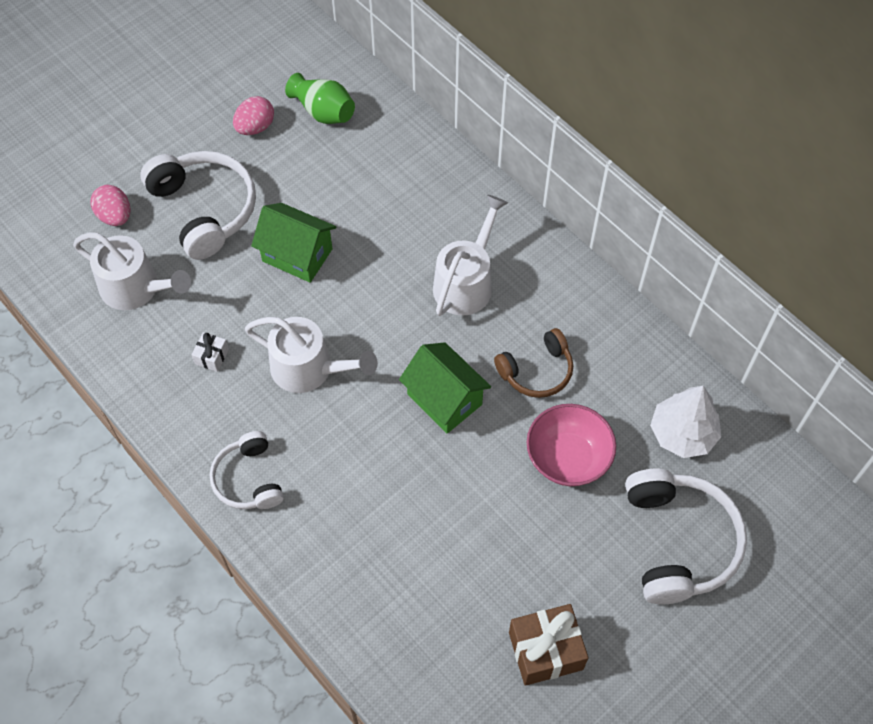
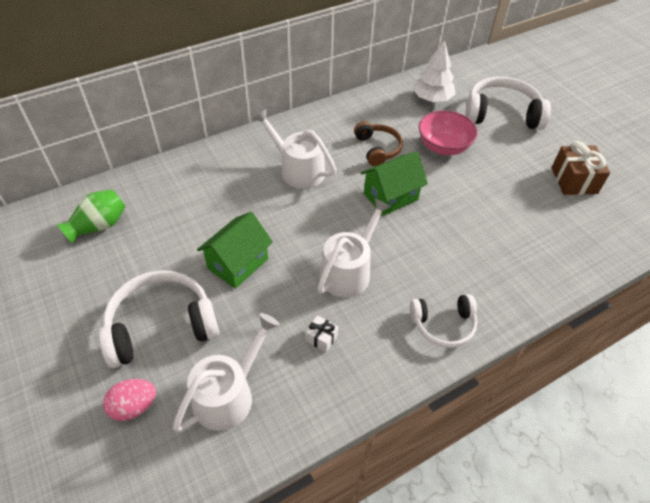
camera: 80 degrees left, 10 degrees down
pink egg [233,96,274,135] -> none

